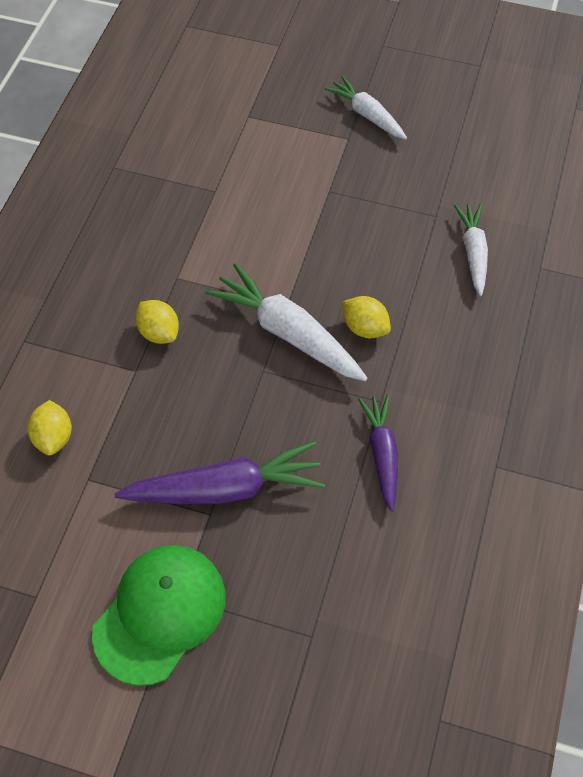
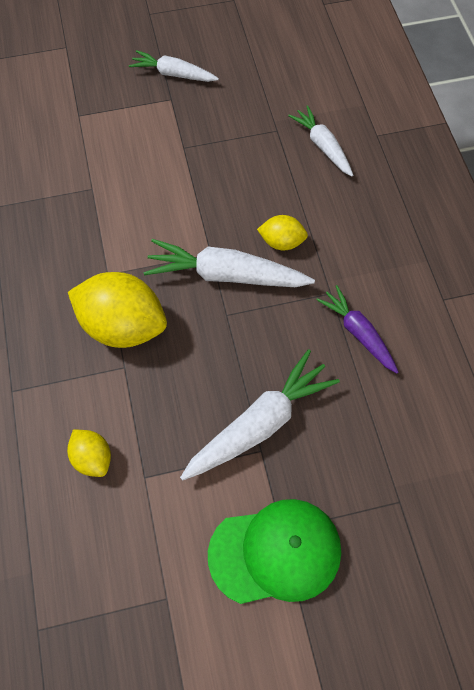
camera: 30 degrees left, 5 degrees up
green cap [92,545,226,686] -> green cap turned 75 degrees clockwise [208,499,341,604]
purple carrot [114,441,325,504] -> white carrot [180,349,340,481]
yellow lemon [136,300,179,344] -> yellow lemon [68,272,167,348], size x1.95

